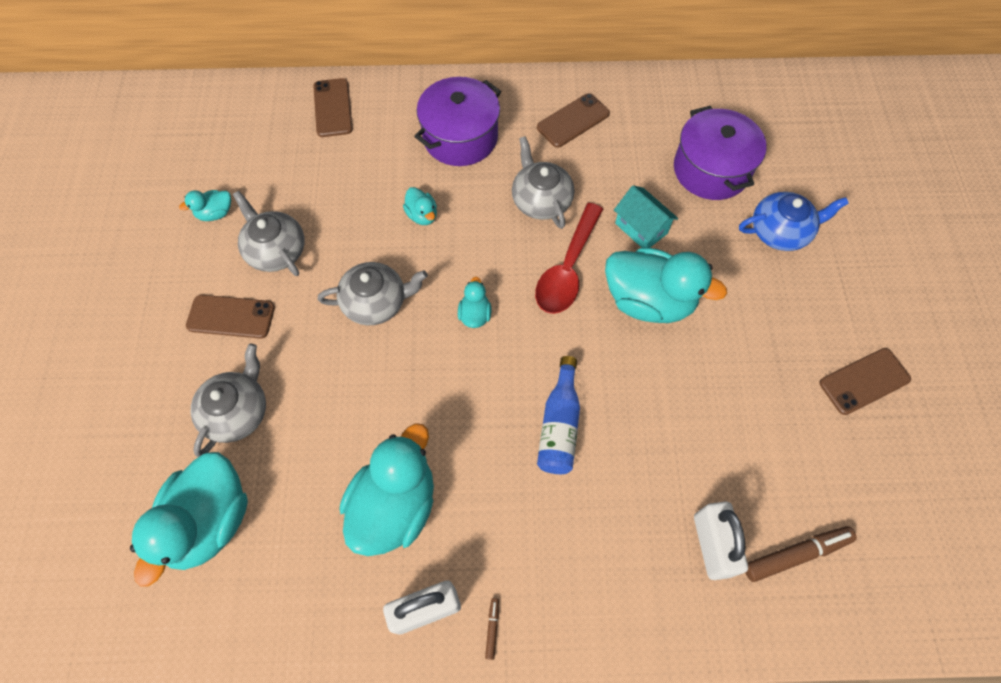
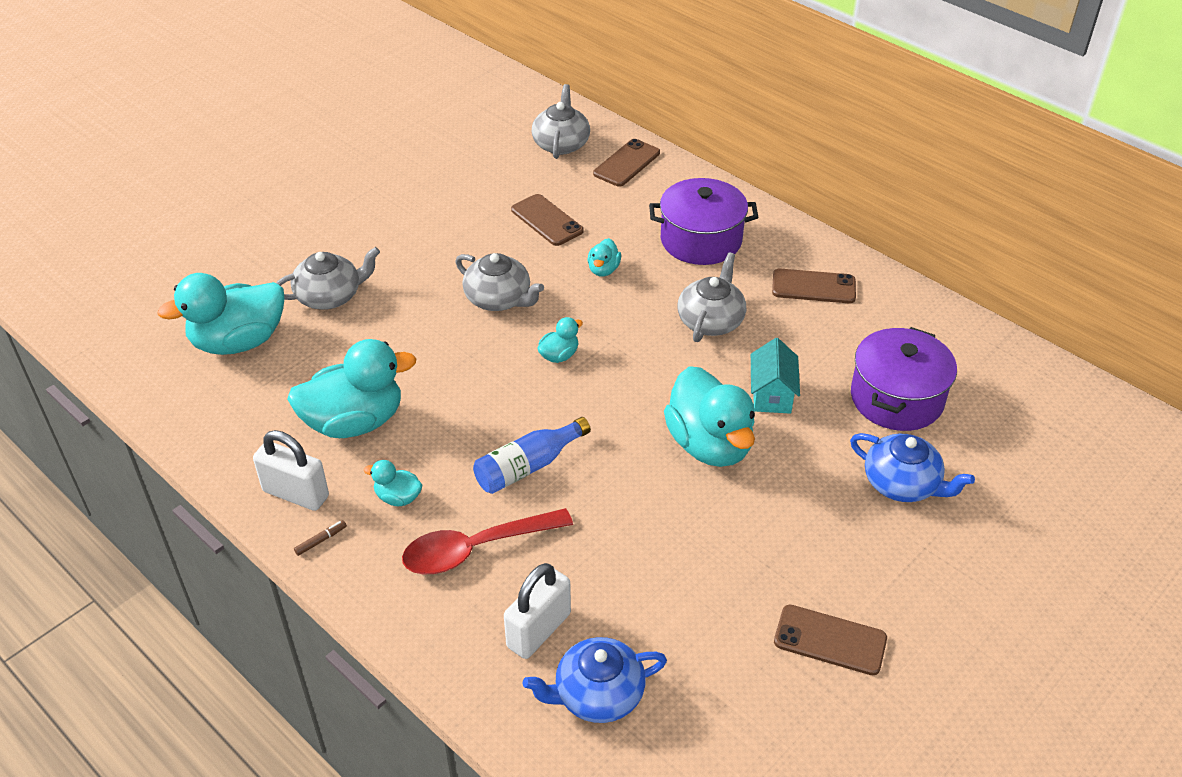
camera: 45 degrees right, 20 degrees down
turquoise duck [179,190,231,221] -> turquoise duck moved to [364,460,422,506]
brown phone [186,295,275,339] -> brown phone moved to [511,194,584,246]
grey teapot [233,191,305,276] -> grey teapot moved to [532,84,590,159]
red spoon [535,203,603,314] -> red spoon moved to [402,508,573,574]
brown marker [745,526,857,582] -> blue teapot [523,637,667,723]

